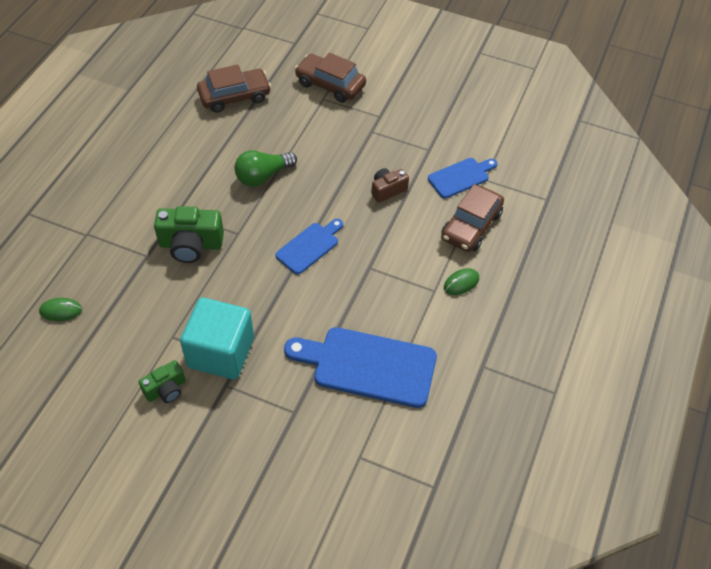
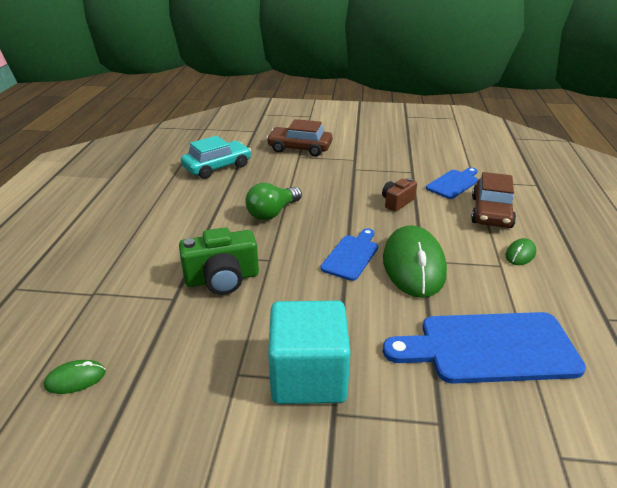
camera: 15 degrees left, 20 degrees down
green camera [139,360,186,403] -> none
brown car [197,65,271,113] -> turquoise car [181,136,251,179]
none -> green mouse [383,225,447,298]

